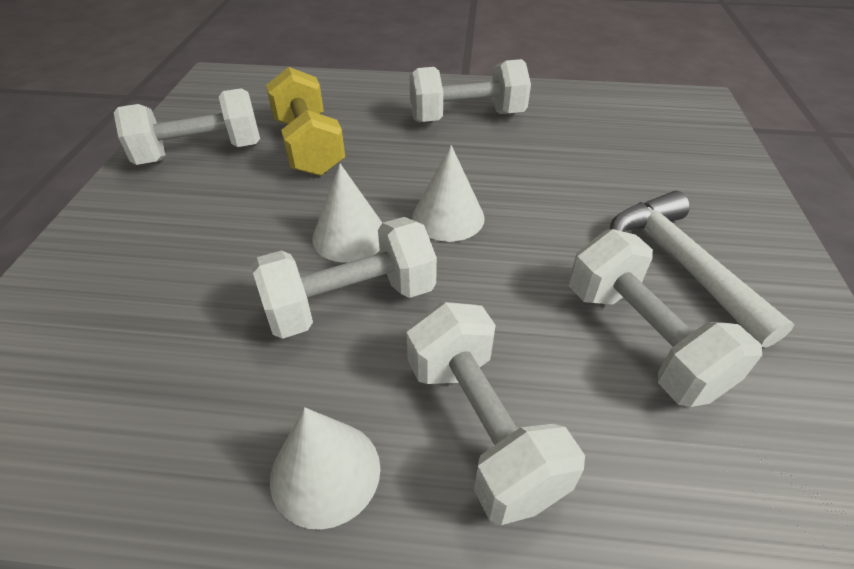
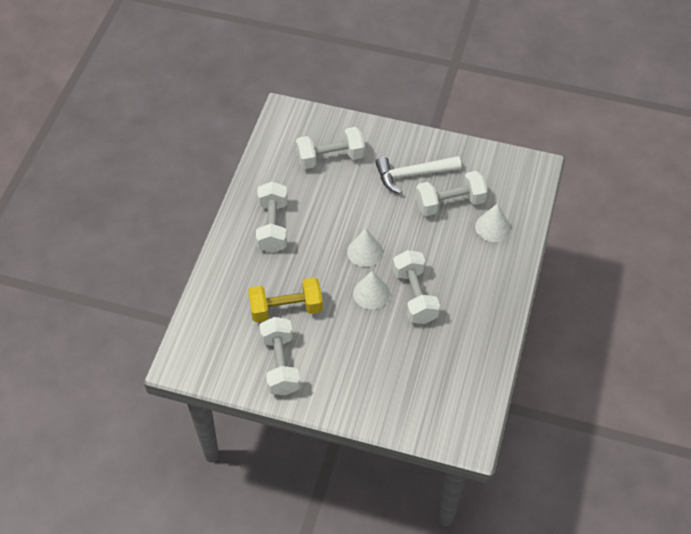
camera: 80 degrees left, 10 degrees up
white cone [270,407,380,530] -> white cone moved to [475,203,511,242]
white dumbbell [407,302,585,525] -> white dumbbell moved to [296,127,365,169]

